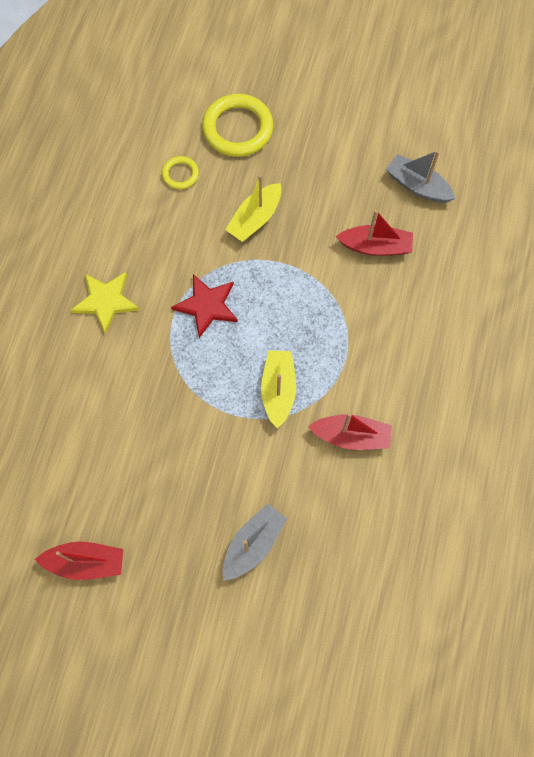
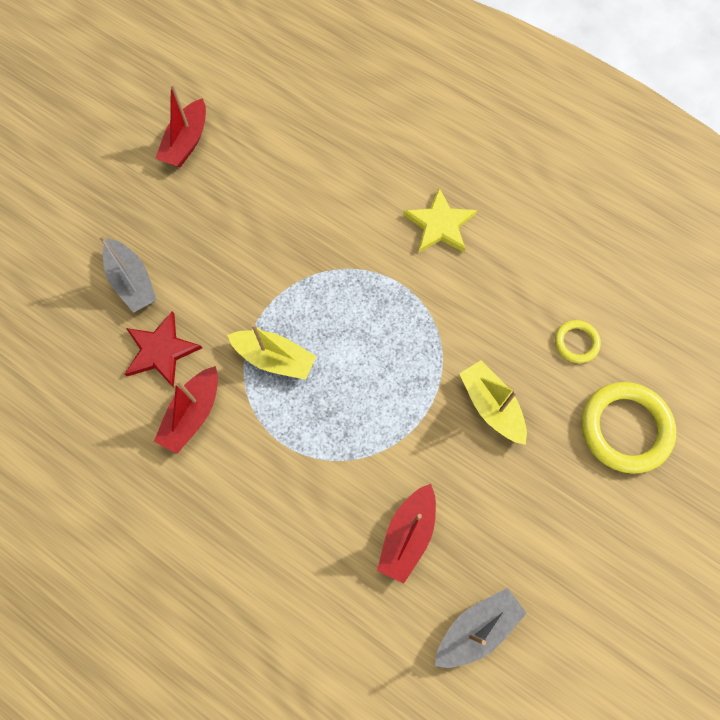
camera: 110 degrees right, 0 degrees up
red star [171,274,238,338] -> red star moved to [125,311,202,388]

